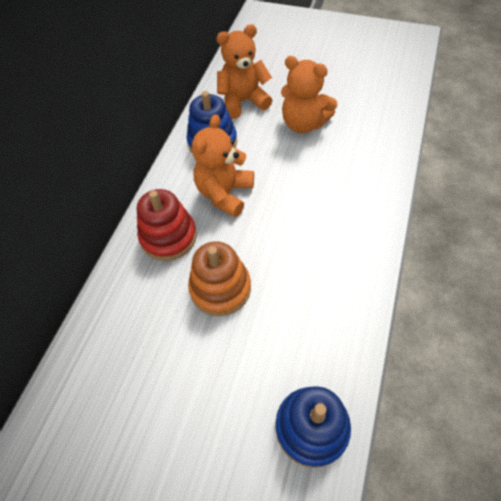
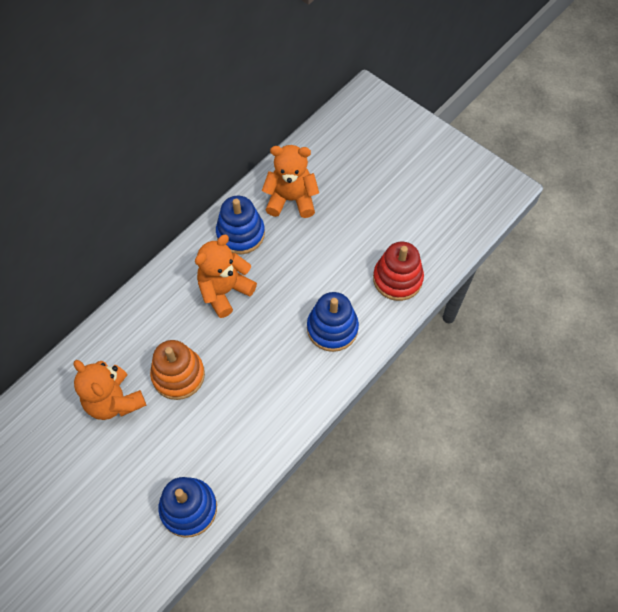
camera: 20 degrees right, 5 degrees up
red stacking toy [137,189,197,261] -> red stacking toy moved to [373,242,424,301]
orange teddy bear [281,56,338,133] -> orange teddy bear moved to [74,360,147,420]
none -> blue stacking toy [307,292,359,352]

